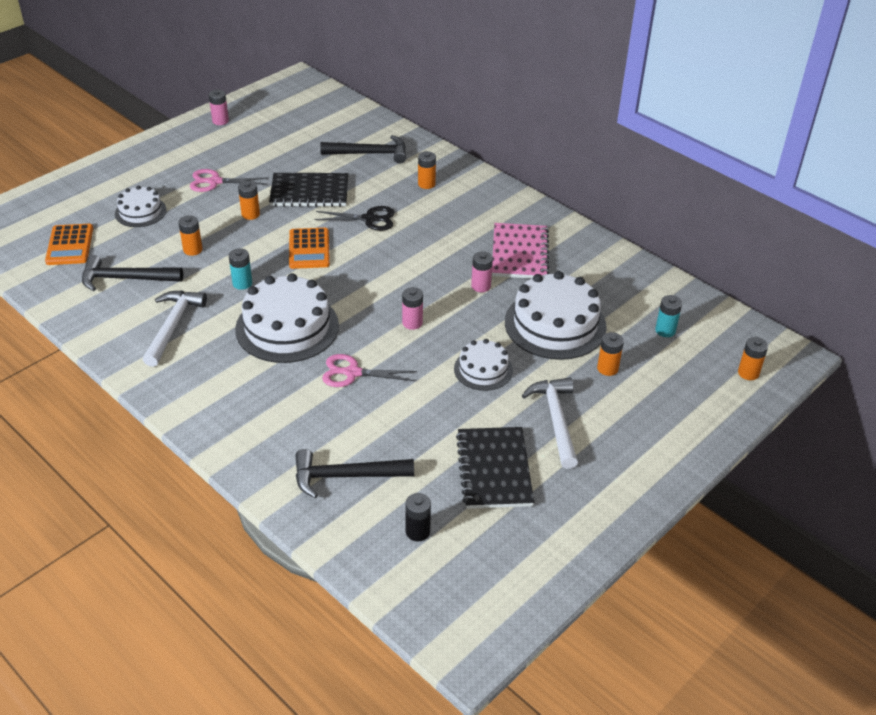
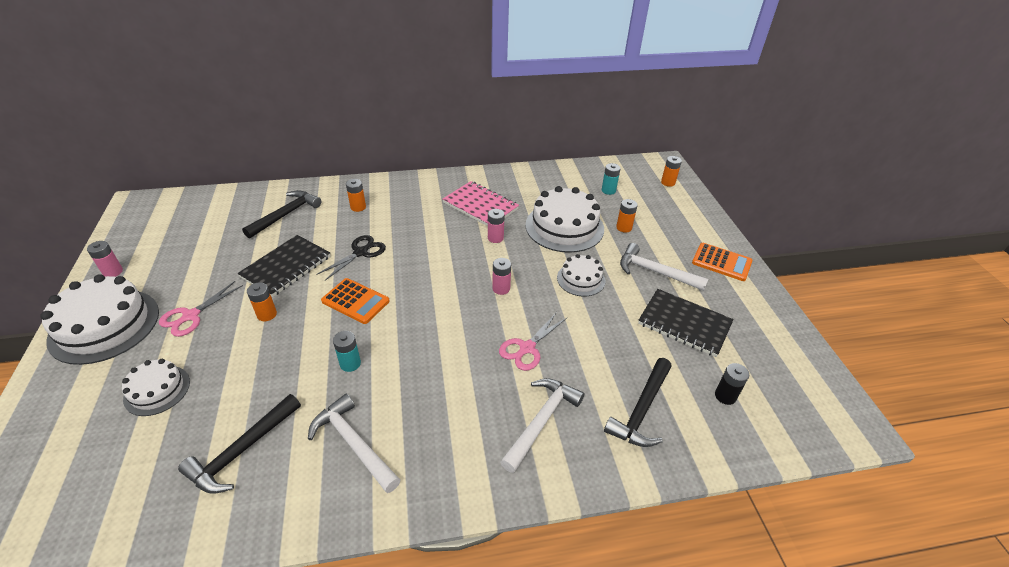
camera: 55 degrees left, 0 degrees up
orange calculator [45,224,93,265] -> orange calculator moved to [692,243,752,281]
orange battery [178,215,203,256] -> none
white cake [235,273,339,363] -> white cake moved to [40,274,159,365]
none -> white hammer [500,378,584,473]

